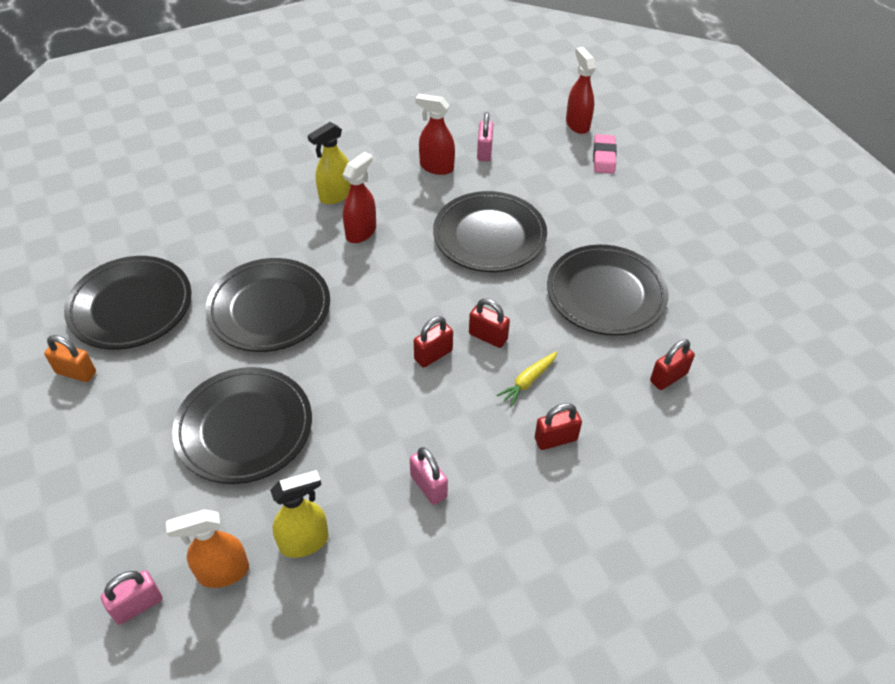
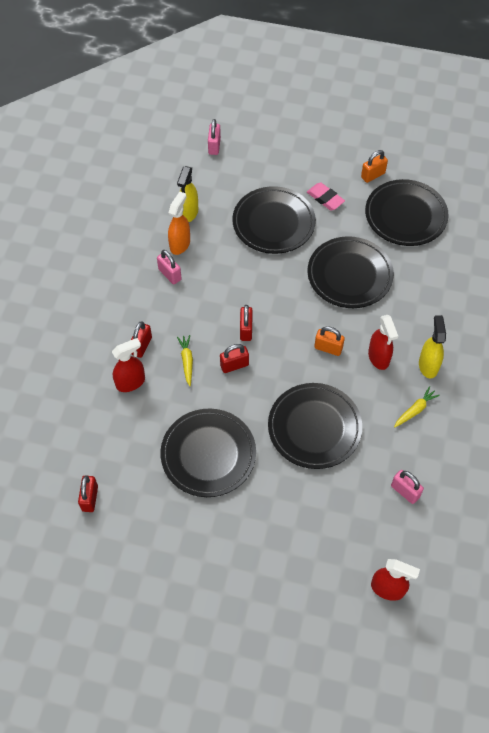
camera: 130 degrees right, 10 degrees up
orange spray bottle [166,509,249,588] -> orange spray bottle moved to [168,192,190,255]
pink padlock [410,447,448,505] -> pink padlock turned 45 degrees clockwise [157,250,182,285]
red spray bottle [416,94,455,175] -> red spray bottle moved to [112,338,145,392]
pink eraser [593,134,617,174] -> pink eraser moved to [307,182,345,210]
red padlock [650,339,695,390] -> red padlock moved to [78,476,98,512]
none -> orange padlock [314,326,345,356]
none -> yellow carrot [394,386,440,428]

